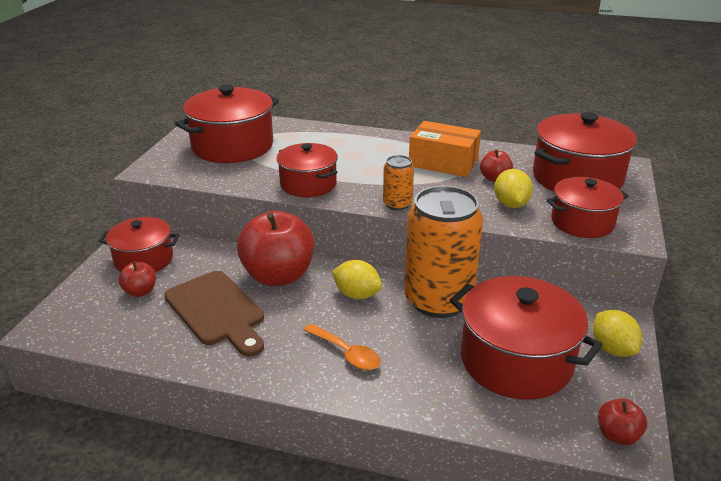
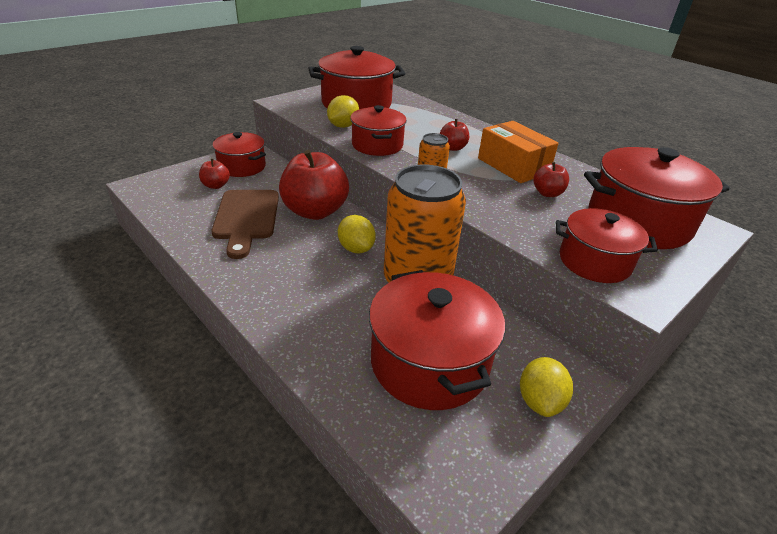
camera: 30 degrees right, 5 degrees up
orange spoon [303,324,381,370] -> none
yellow lemon [494,169,533,208] -> yellow lemon moved to [327,95,359,128]
red apple [598,399,647,445] -> red apple moved to [440,119,469,151]

